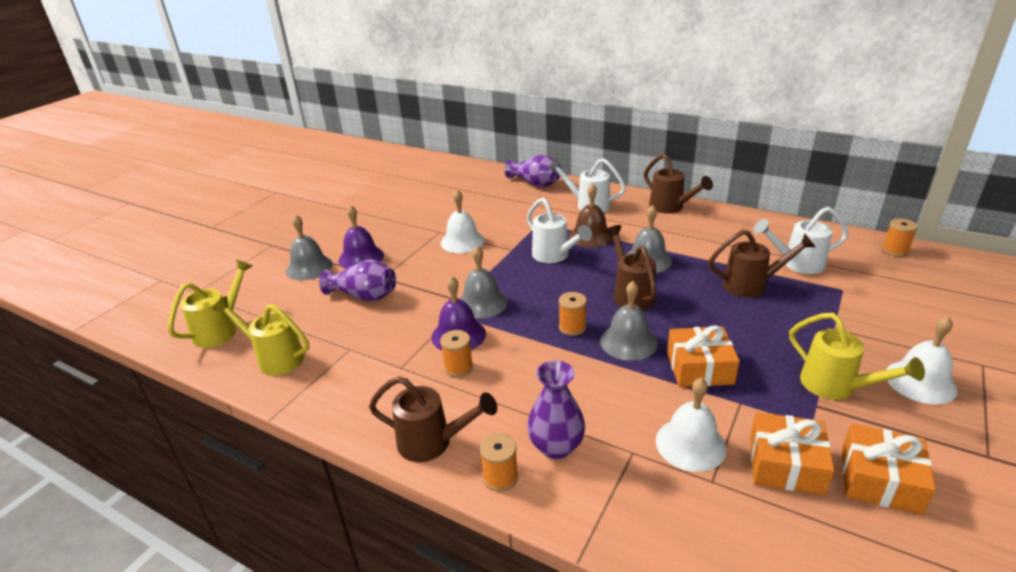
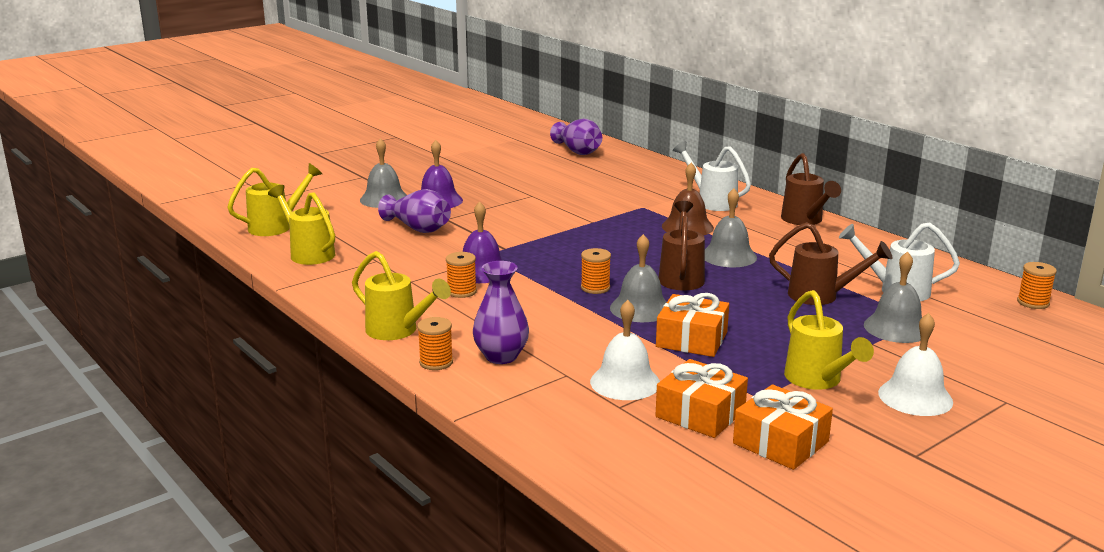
camera: 20 degrees right, 10 degrees down
brown watering can [369,376,497,462] -> yellow watering can [352,251,451,340]
white bell [441,190,484,253] -> none
grey bell [459,246,508,319] -> grey bell moved to [864,251,922,343]
purple vase [505,154,561,187] -> purple vase moved to [550,119,602,155]
white watering can [527,197,592,263] -> none

